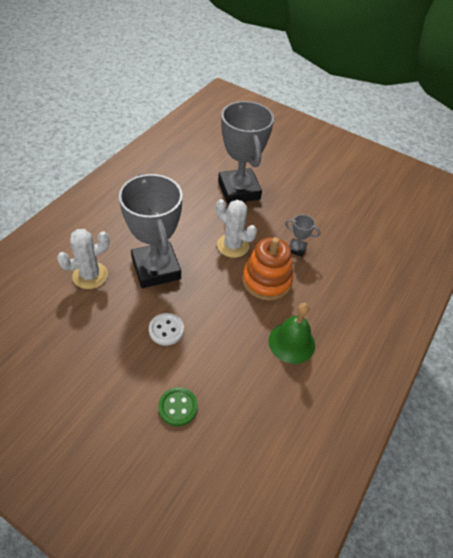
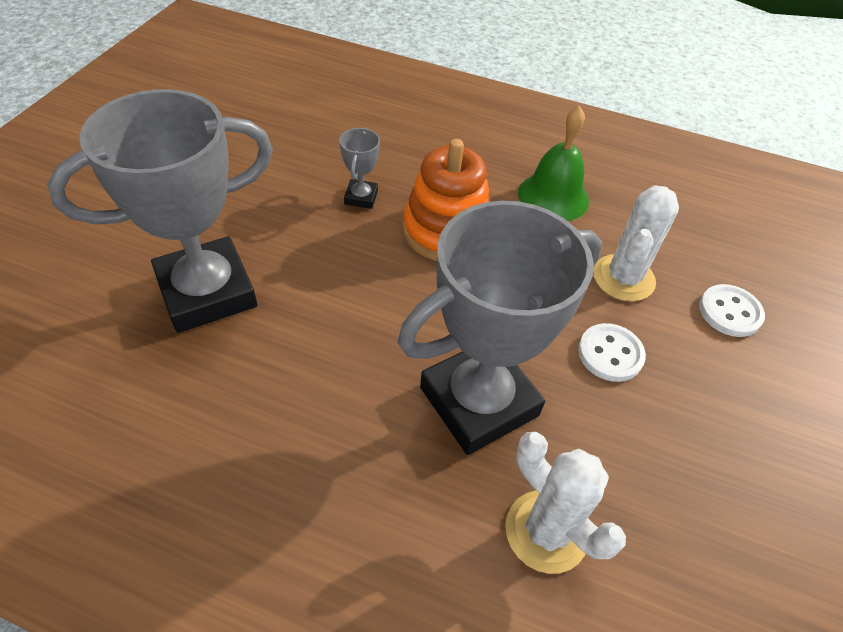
camera: 100 degrees left, 0 degrees up
green button [158,387,198,426] -> white button [699,284,765,337]
white cactus [216,199,257,258] -> white cactus moved to [593,185,679,302]

